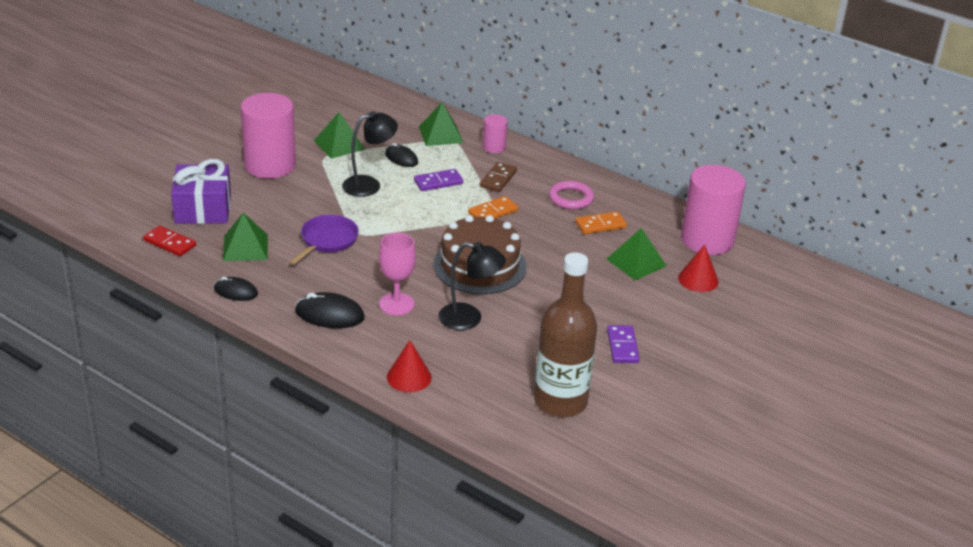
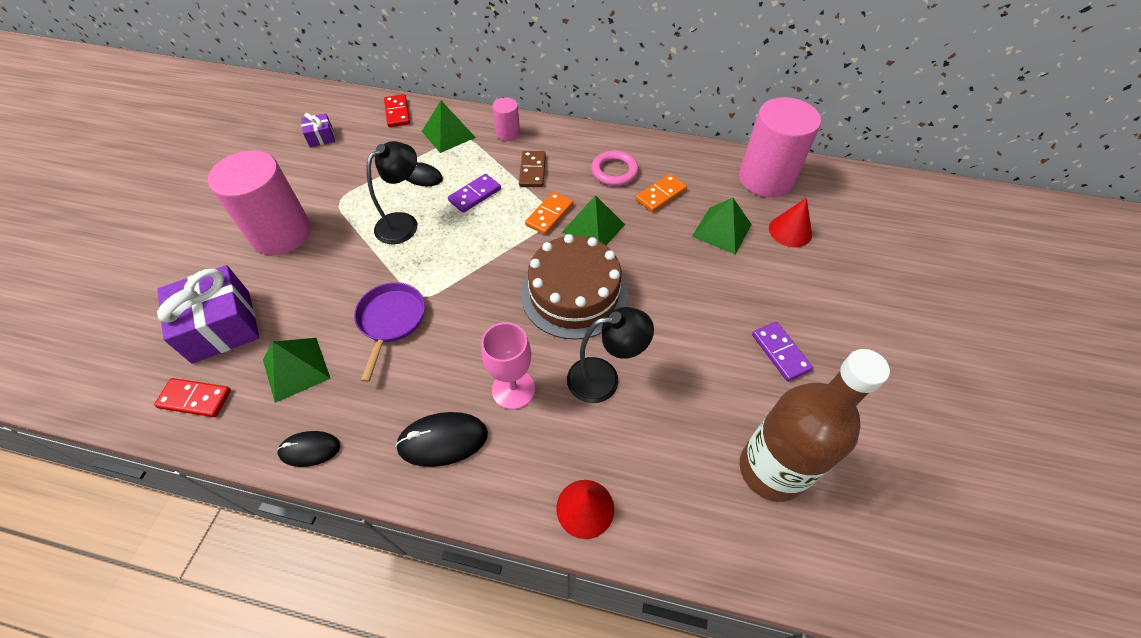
camera: 20 degrees left, 20 degrees up
green pyramid [314,112,365,159] -> green pyramid moved to [562,195,625,245]
none -> purple gift [301,113,335,147]
none -> red domino [384,94,410,127]

